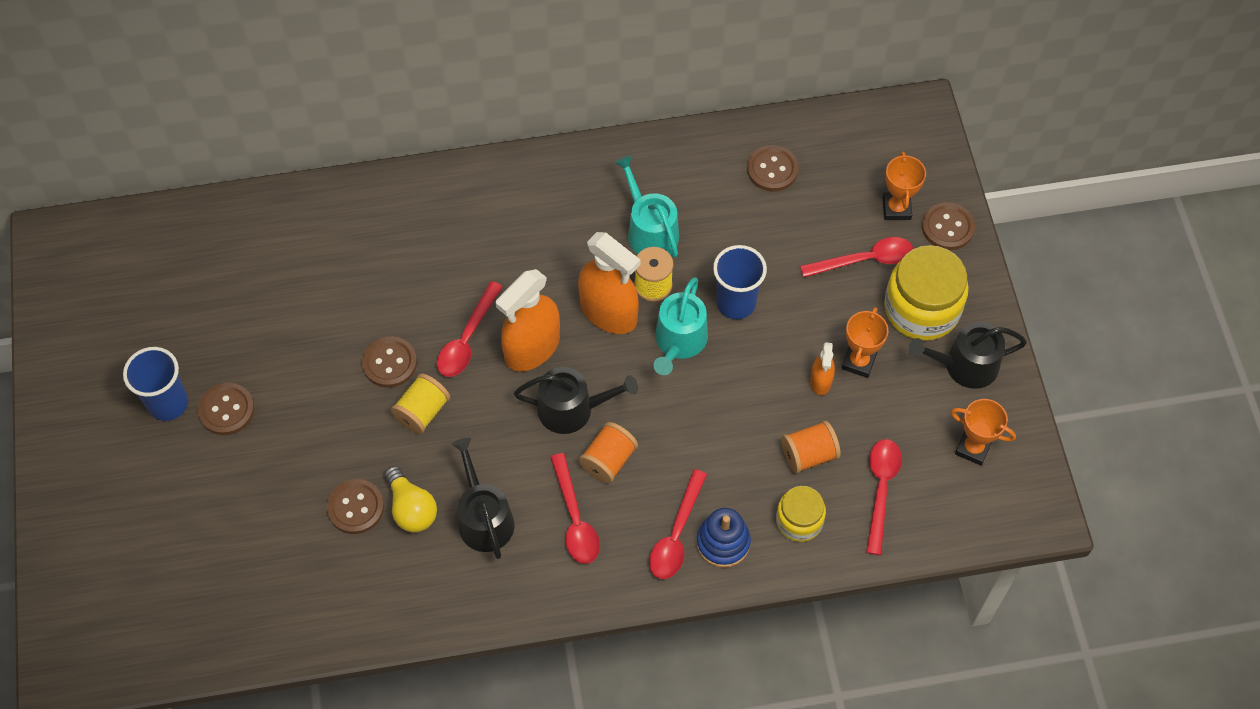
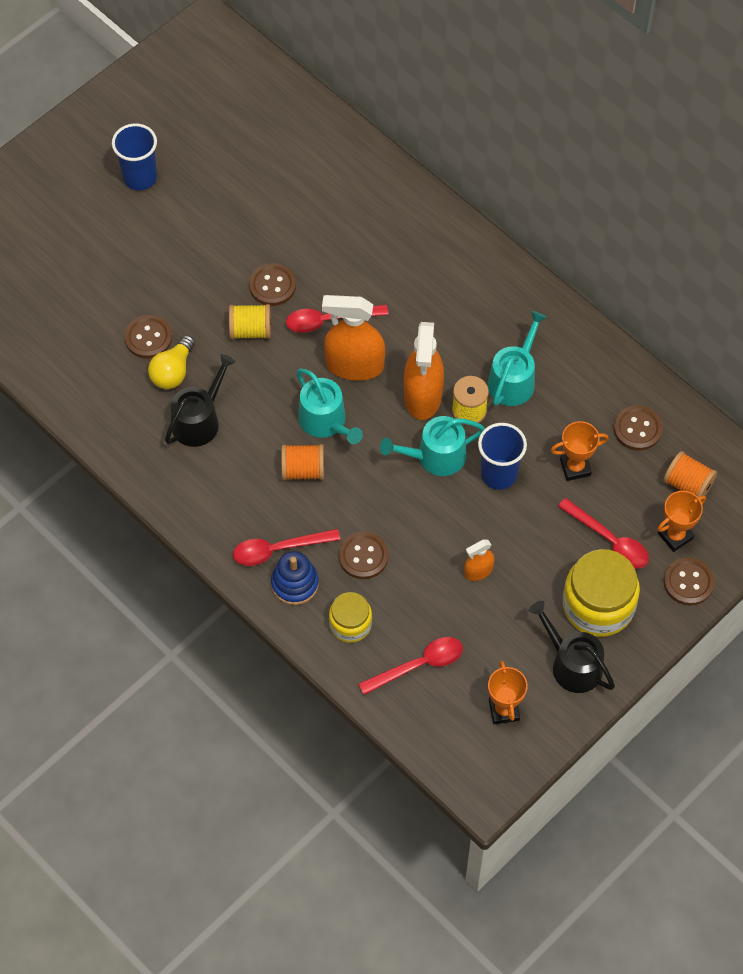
camera: 55 degrees right, 0 degrees up
brown button [198,383,254,435] -> brown button moved to [339,532,389,579]
black watering can [514,367,638,434] -> turquoise watering can [296,369,363,444]
red spoon [550,453,600,564] -> none
orange spool [781,421,841,473] -> orange spool moved to [663,451,717,501]
orange trophy [842,307,888,378] -> orange trophy moved to [551,421,609,481]

